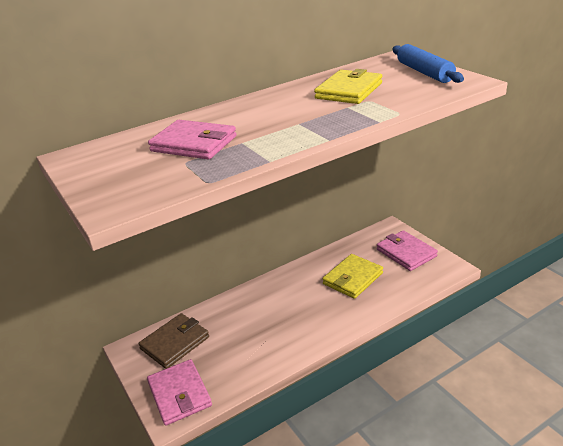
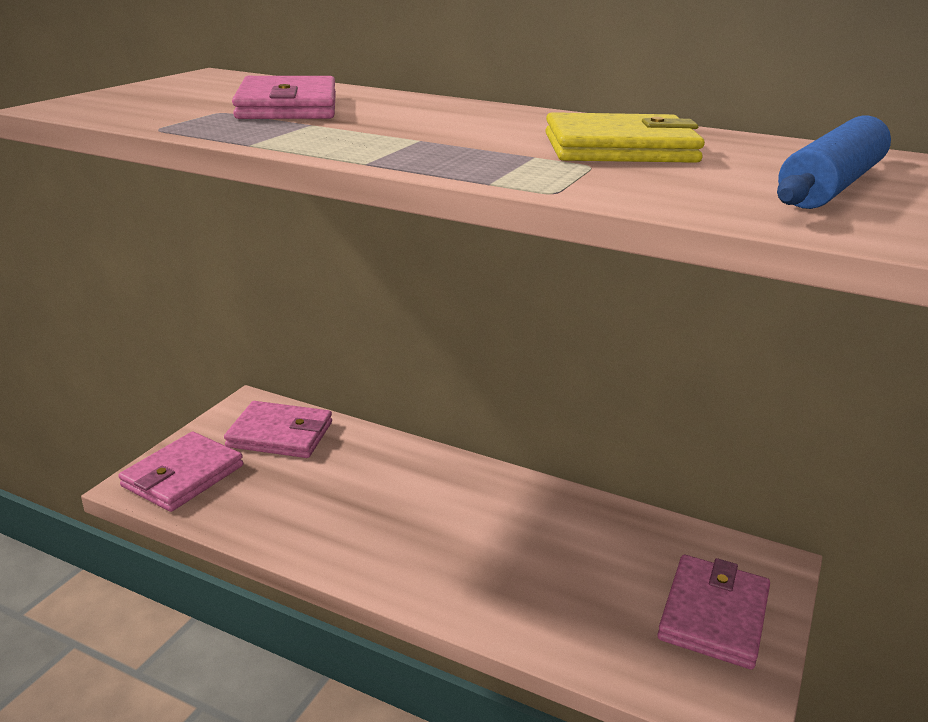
camera: 55 degrees right, 5 degrees down
brown wallet [139,313,209,369] -> pink wallet [224,401,332,458]
yellow wallet [322,254,383,299] -> none

